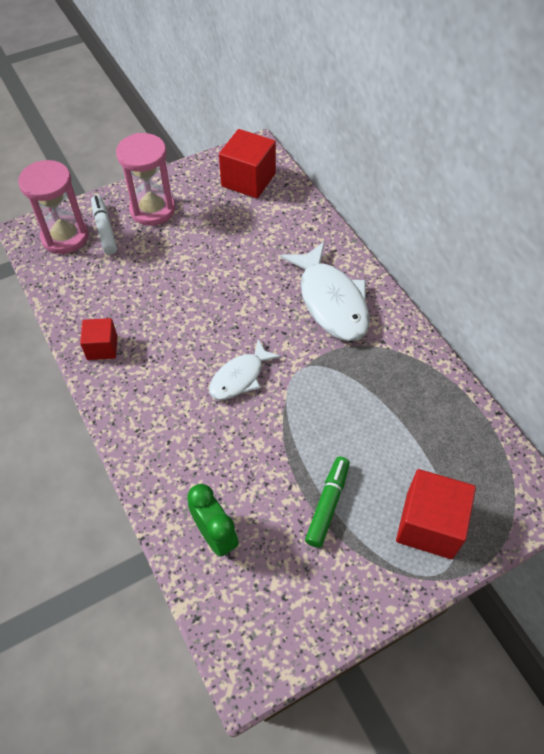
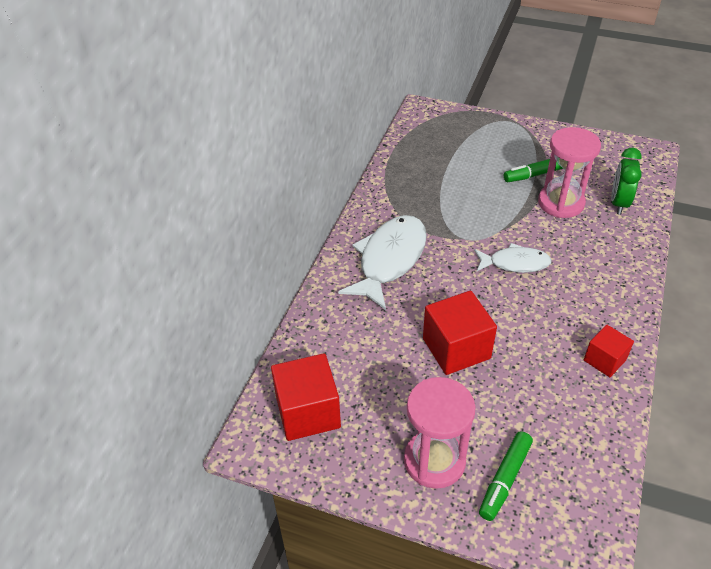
camera: 130 degrees left, 10 degrees down
pink hourglass [18,160,88,254] -> pink hourglass moved to [538,127,601,218]
white marker [91,195,117,255] -> green marker [479,431,533,521]
red cube [396,469,476,559] -> red cube moved to [423,291,497,375]

